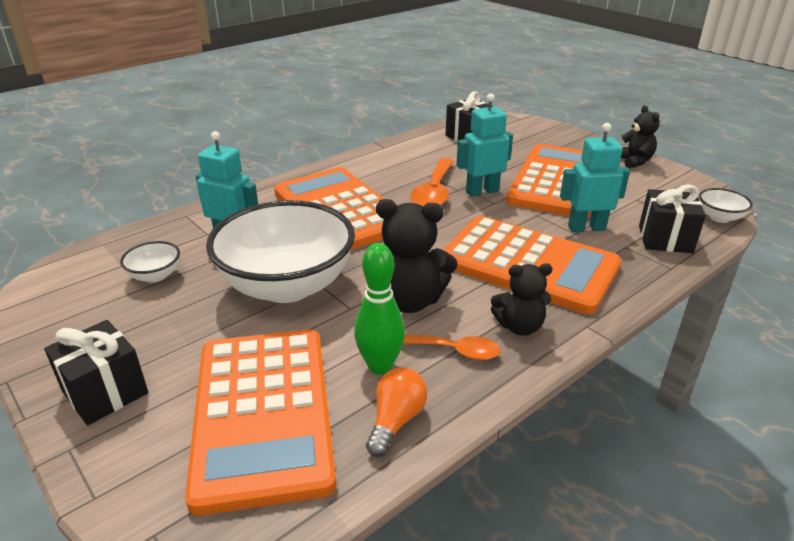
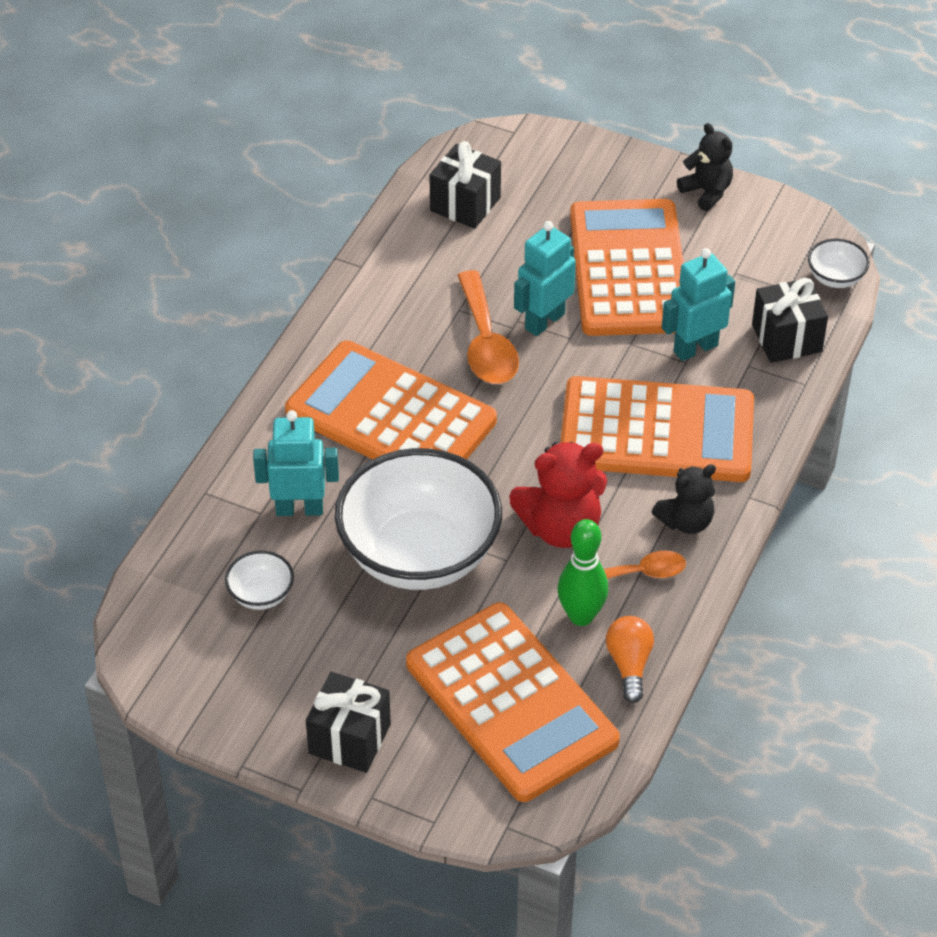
camera: 25 degrees left, 15 degrees up
black teddy bear [376,199,457,313] -> red teddy bear [509,442,607,548]

